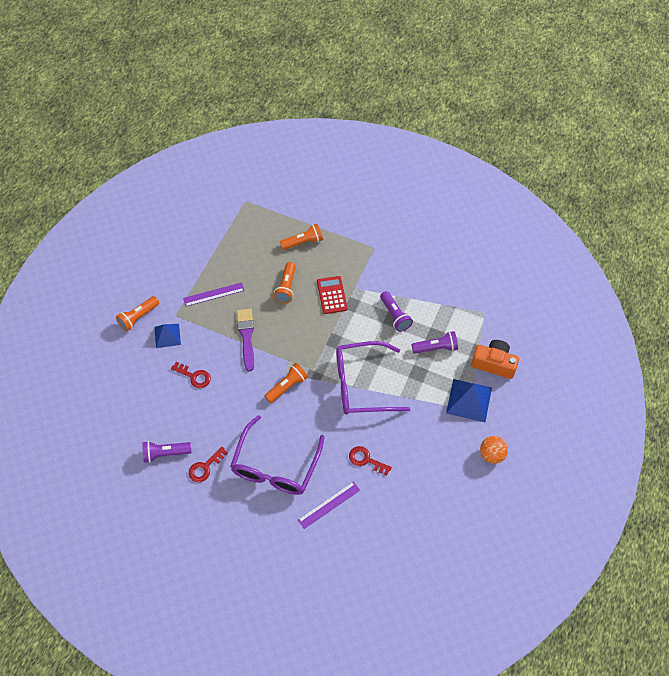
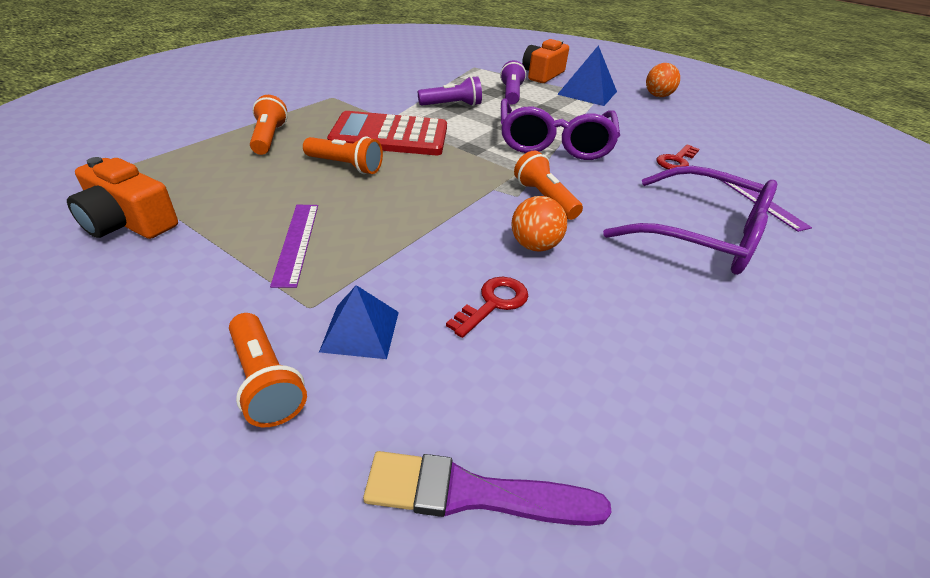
camera: 80 degrees left, 20 degrees down
purple flashlight [142,441,191,463] -> none
red key [189,446,228,482] -> none
purple brush [237,309,254,371] -> purple brush moved to [363,451,612,526]
red calculator [317,276,348,314] -> red calculator [327,111,447,155], size x1.68
none -> orange camera [67,157,178,239]
none -> orange ball [512,196,567,251]

